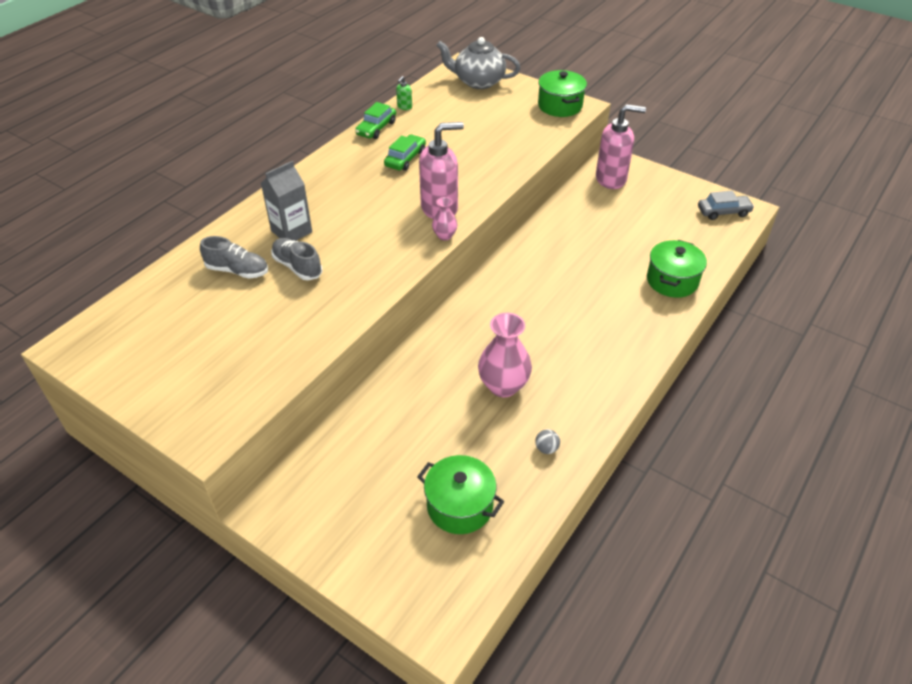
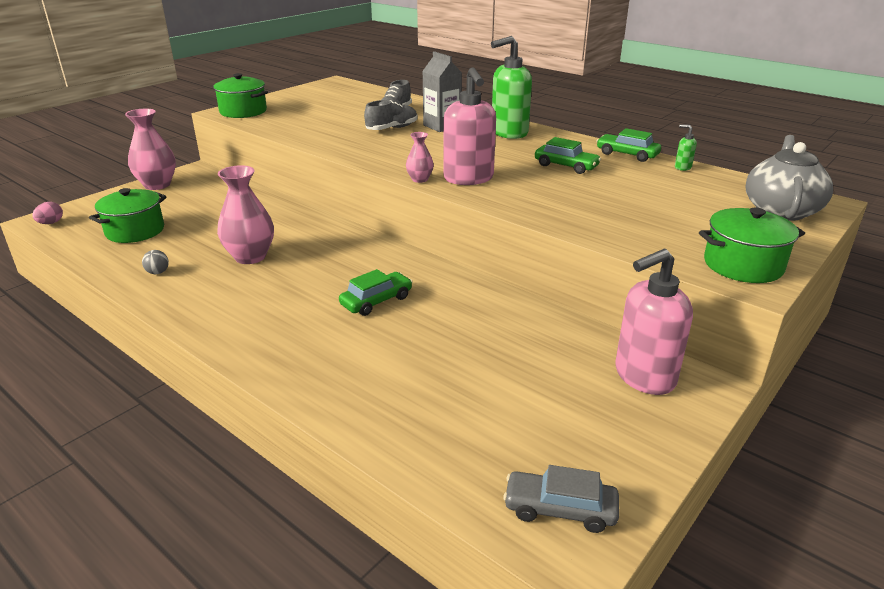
camera: 95 degrees right, 15 degrees down
pink soap dispenser [596,104,646,189] -> pink soap dispenser turned 60 degrees clockwise [615,249,693,395]
green pot [647,240,707,298] -> green pot moved to [213,73,268,118]
grey car [698,191,754,220] -> grey car turned 105 degrees clockwise [503,465,619,533]
none -> pink egg [32,202,63,224]
none -> pink vase [125,109,176,190]
none -> green car [339,269,413,316]
none -> green soap dispenser [491,36,532,139]

